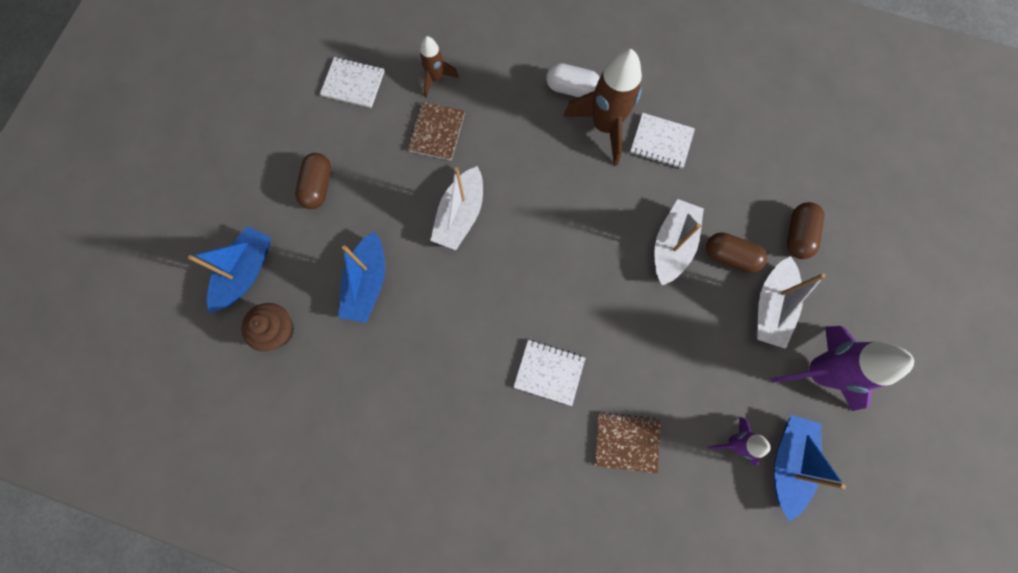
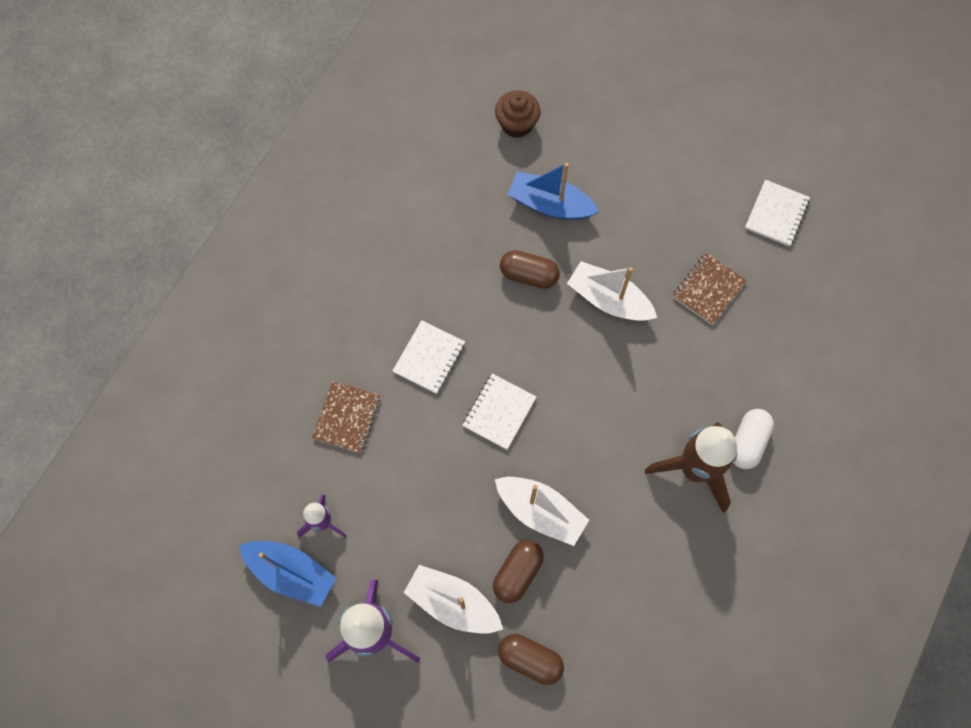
camera: 100 degrees right, 5 degrees down
blue boat [188,226,271,313] -> none
brown capsule [295,153,331,209] -> brown capsule moved to [500,250,560,289]
brown notebook [408,102,465,160] -> brown notebook turned 75 degrees counterclockwise [673,253,747,325]
brown rocket [419,36,459,98] -> none
white notebook [630,113,695,169] -> white notebook moved to [462,374,536,450]

